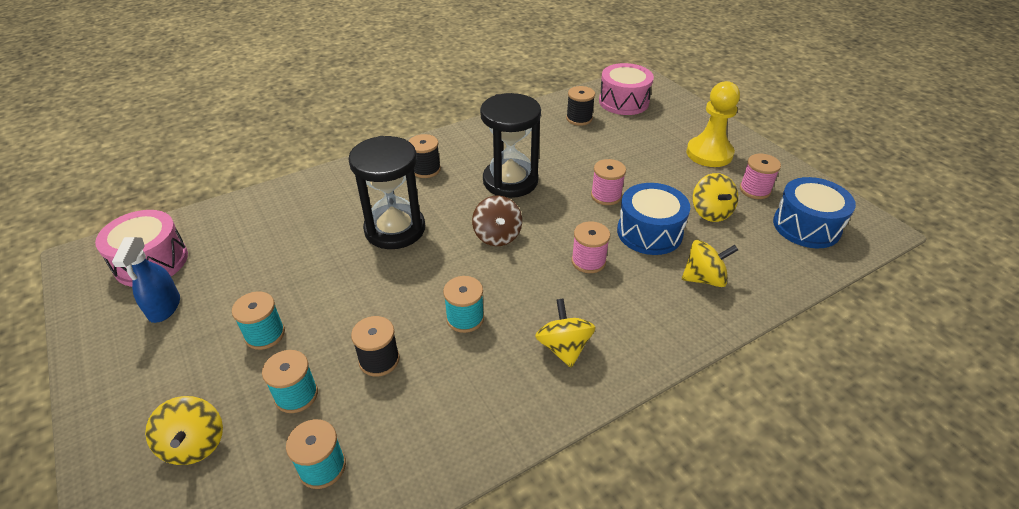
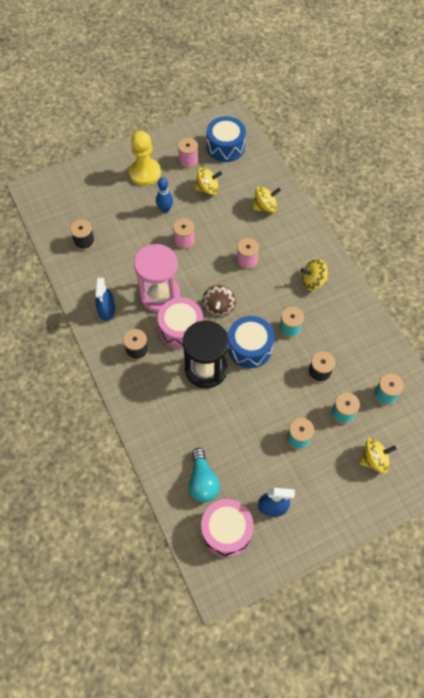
camera: 85 degrees left, 20 degrees up
brown spinning top [472,196,522,246] -> brown spinning top turned 105 degrees clockwise [202,285,236,317]
black hourglass [480,93,541,198] -> pink hourglass [134,244,180,312]
pink drum [599,63,654,115] -> pink drum moved to [158,298,203,349]
blue drum [617,183,690,255] -> blue drum moved to [228,316,274,368]
yellow spinning top [682,240,738,287] -> yellow spinning top turned 75 degrees clockwise [252,186,281,213]
none -> blue spray bottle [95,278,115,321]
none -> blue bowling pin [156,177,173,213]
none -> turquoise light bulb [189,448,220,502]

